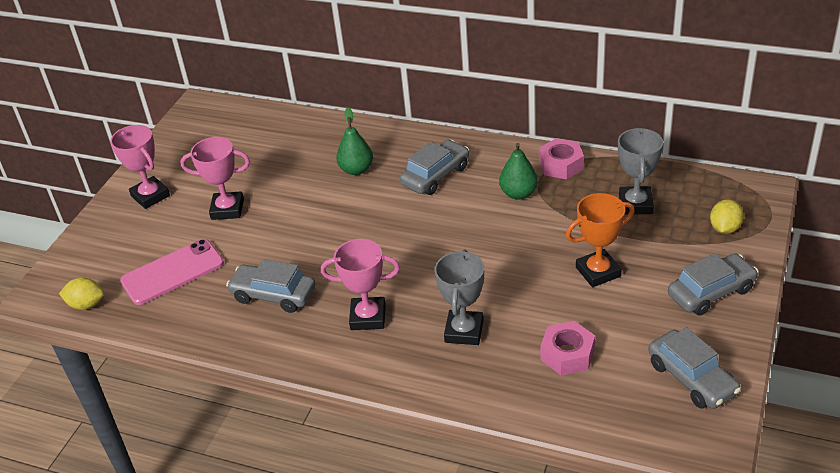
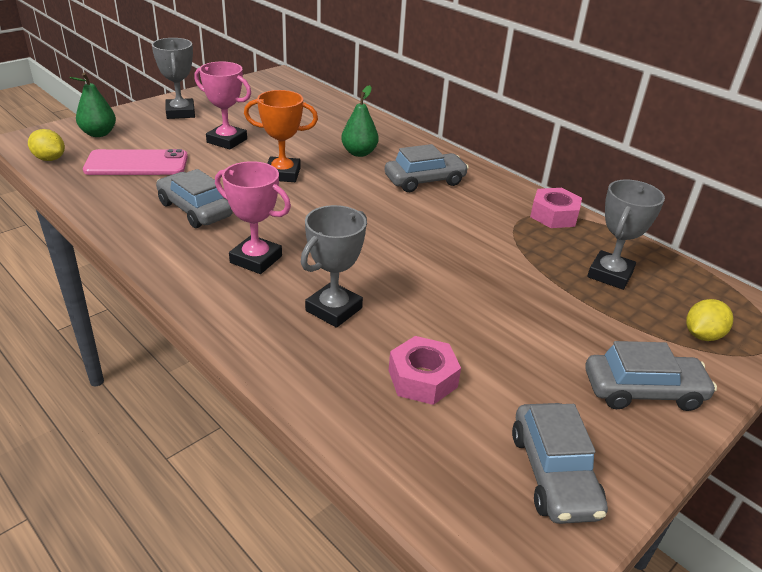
camera: 20 degrees right, 5 degrees down
pink trophy [110,125,170,209] -> grey trophy [152,38,195,119]
green pear [499,143,538,199] -> green pear moved to [69,73,116,137]
orange trophy [566,193,635,287] -> orange trophy moved to [244,90,318,182]

